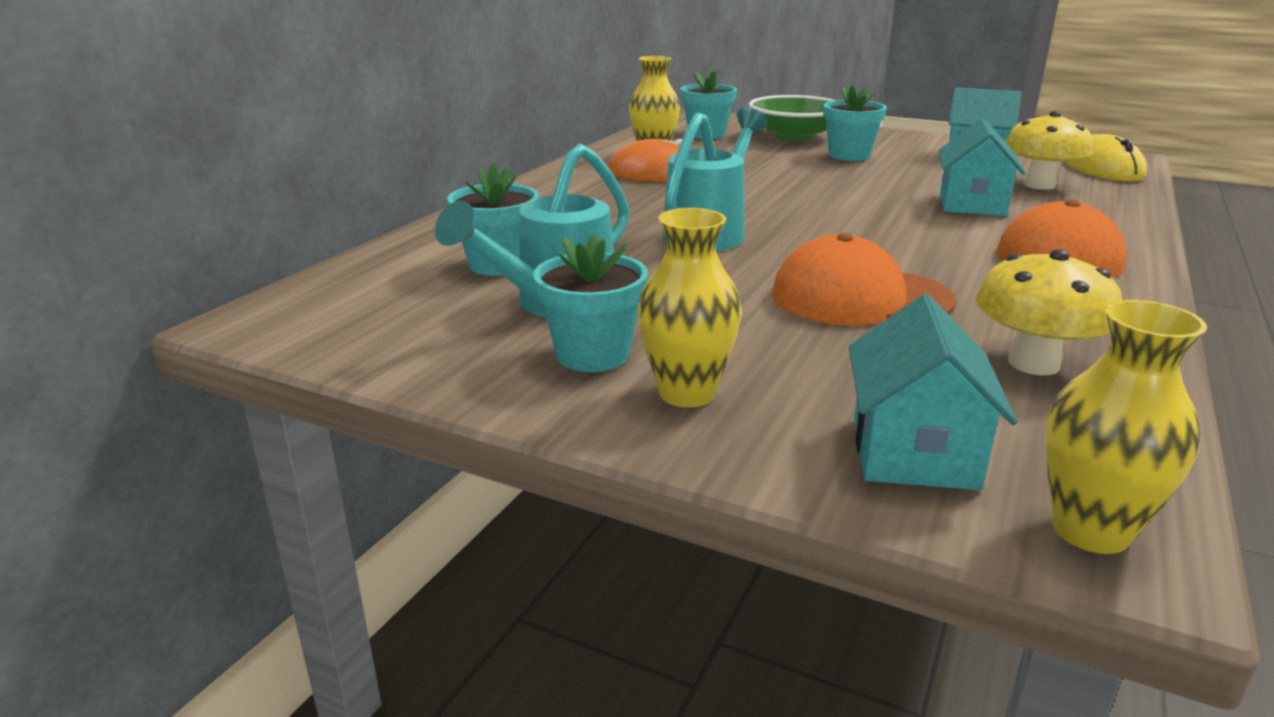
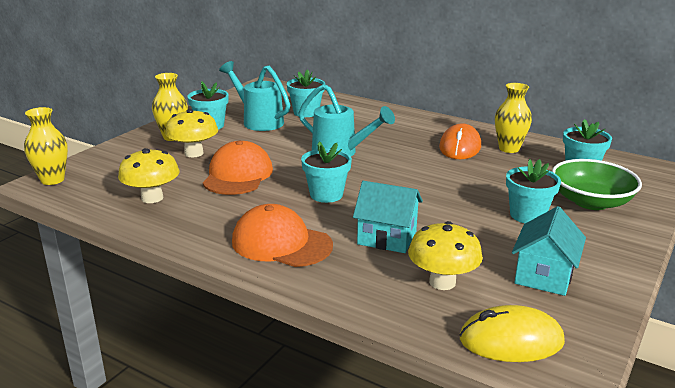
camera: 95 degrees right, 0 degrees up
turquoise house [849,294,1017,490] -> none
none -> yellow mushroom [165,109,218,157]
none -> turquoise flower pot [301,142,352,203]

